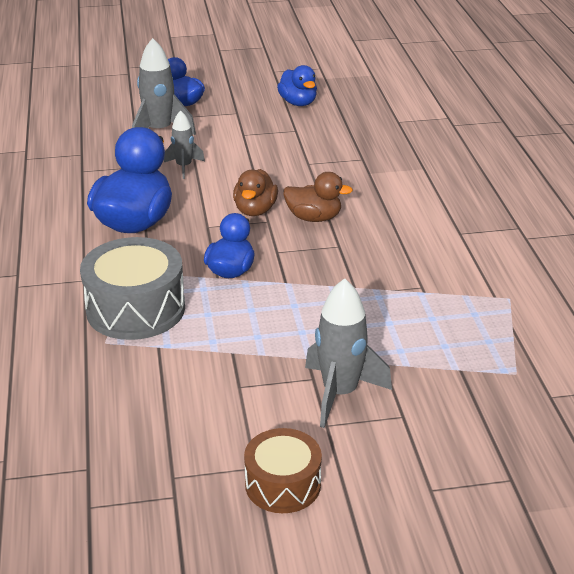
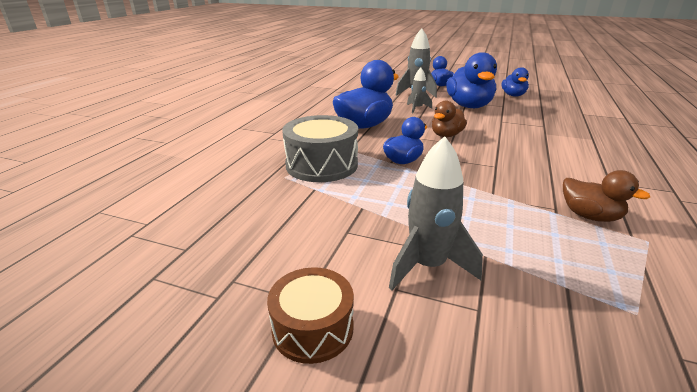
camera: 30 degrees right, 5 degrees down
brown duck [283,172,353,222] -> brown duck moved to [563,170,650,222]
none -> blue duck [446,52,497,108]

